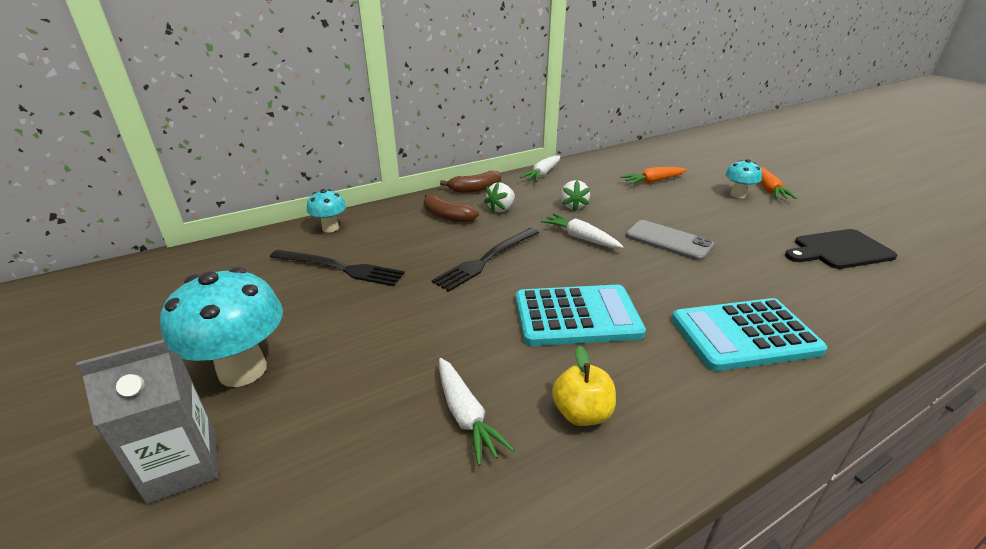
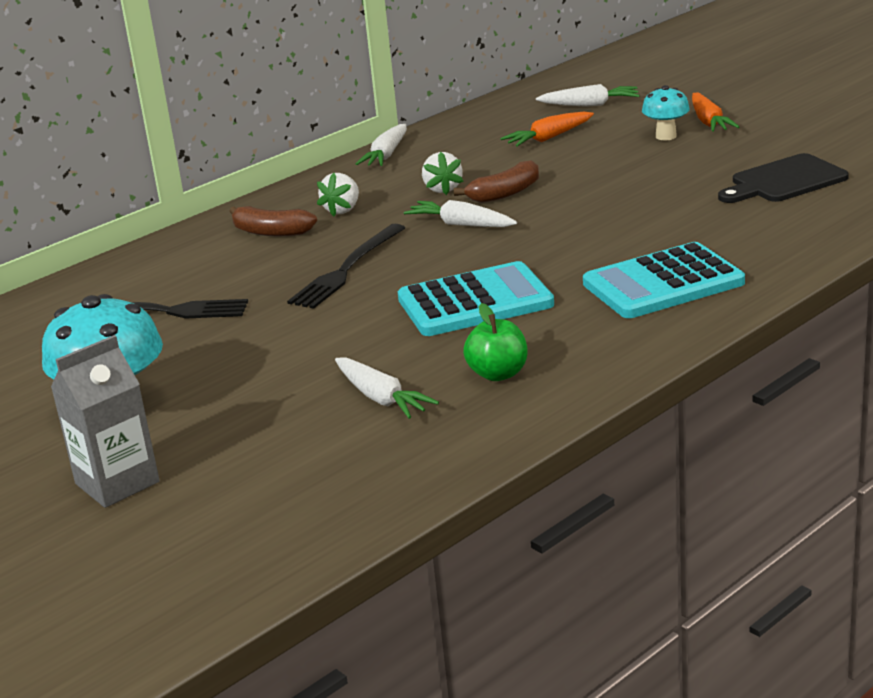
camera: 10 degrees left, 5 degrees down
turquoise mushroom [307,189,346,232] -> none
brown banana [440,171,501,193] -> brown banana moved to [454,160,539,203]
yellow apple [552,346,616,426] -> green apple [463,303,528,381]
grey phone [625,220,715,261] -> none
none -> white carrot [536,84,640,107]

